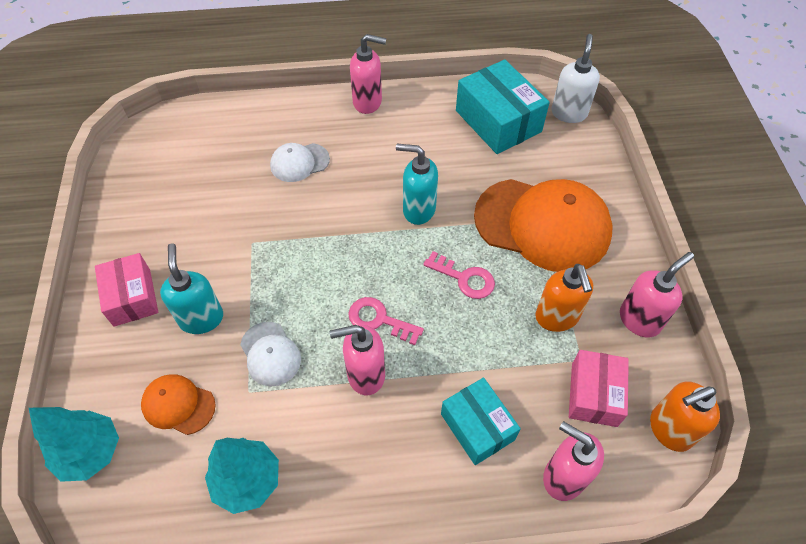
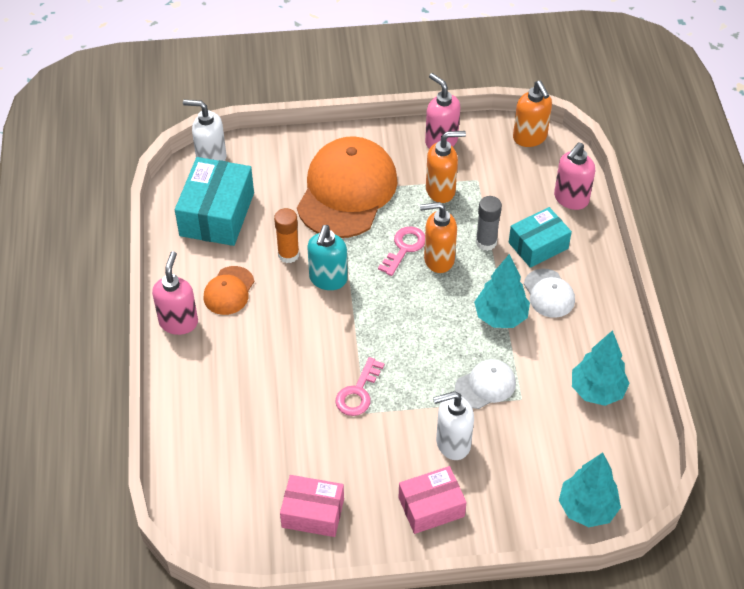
camera: 90 degrees left, 5 degrees down
orange cap [141,374,216,435] -> orange cap moved to [203,266,254,315]
turquoise soap dispenser [160,243,223,334] -> white soap dispenser [433,391,474,460]
white cap [270,143,330,182] -> white cap moved to [524,269,575,318]
pink soap dispenser [330,325,385,395] -> turquoise tree [474,254,530,328]
pink key [348,297,424,345] -> pink key moved to [336,357,384,416]
turquoise box [456,60,550,154] -> turquoise box turned 45 degrees counterclockwise [175,157,254,246]
pink box [569,350,629,427] -> pink box moved to [280,475,344,537]
none -> orange glue stick [274,208,299,263]
none -> orange soap dispenser [420,202,457,273]
none -> grey glue stick [476,196,502,251]

